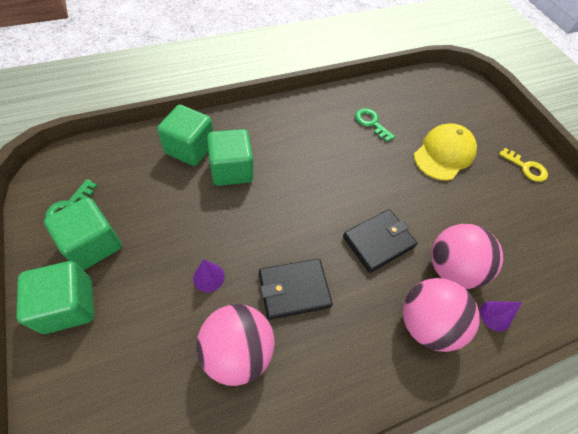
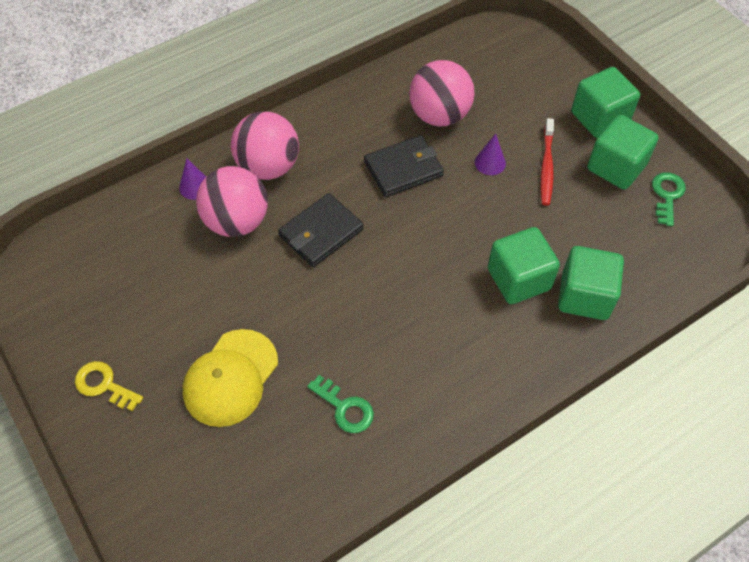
camera: 175 degrees right, 0 degrees up
none -> red toothbrush [541,118,554,206]

